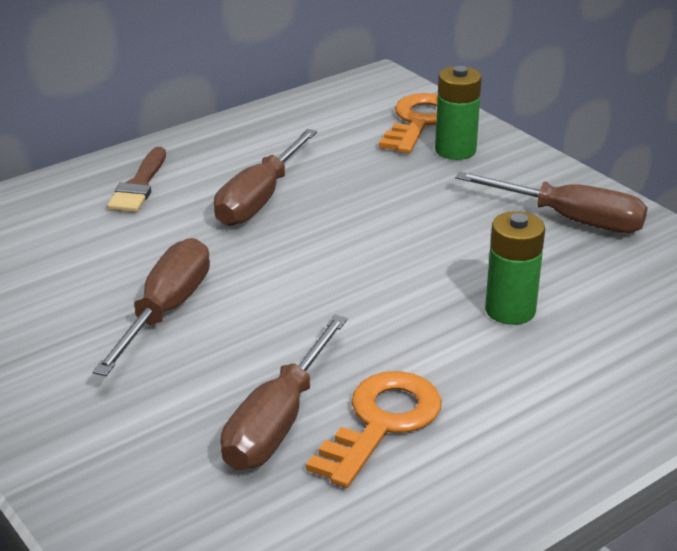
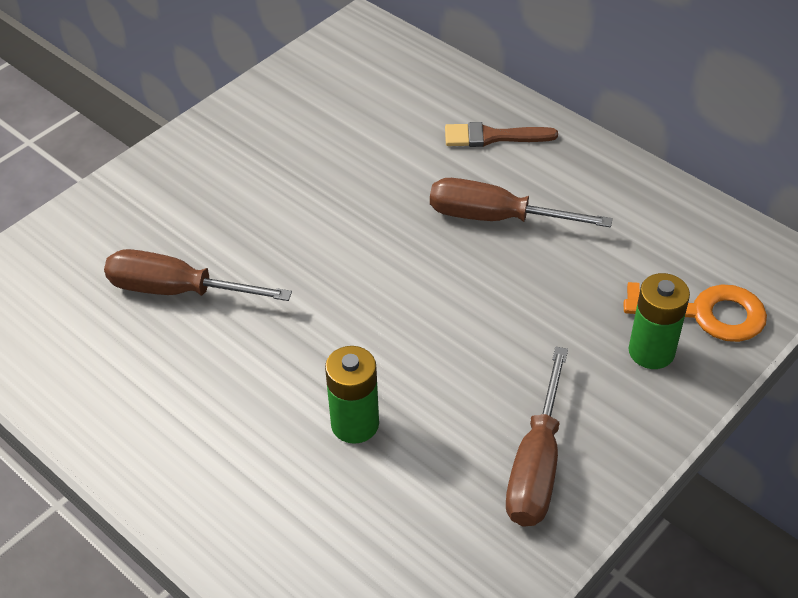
camera: 80 degrees right, 15 degrees up
brown screwdriver [93,238,210,376] -> none
orange key [306,371,442,488] -> none

